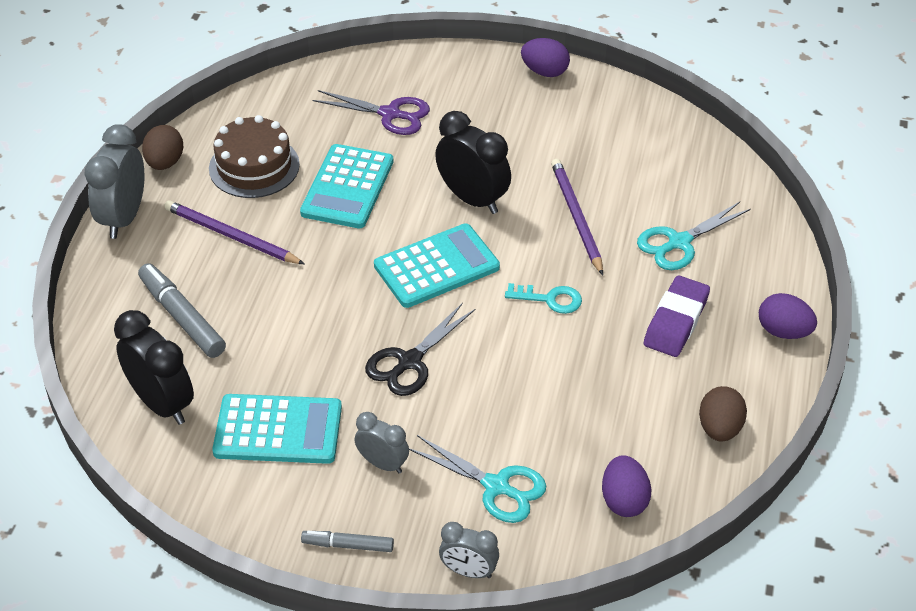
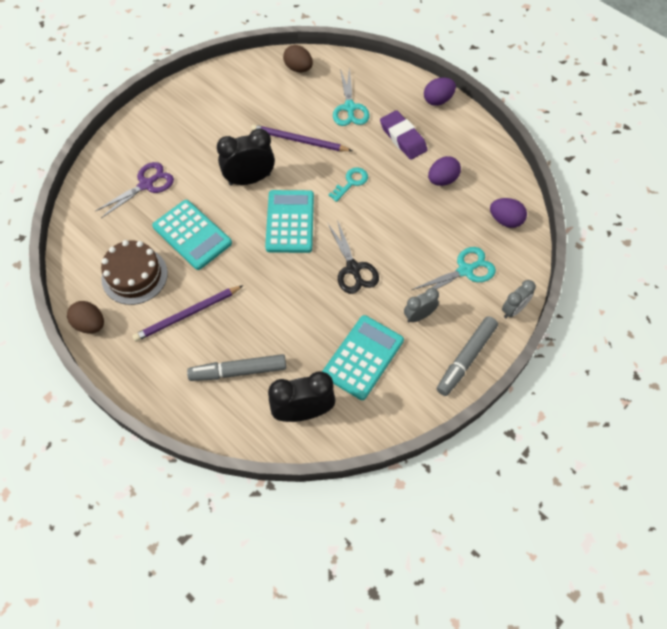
camera: 60 degrees left, 15 degrees up
grey clock [85,124,145,239] -> none
grey marker [301,531,394,552] -> grey marker [437,316,498,396], size x1.69
purple egg [521,38,570,77] -> purple egg moved to [428,156,461,186]
brown egg [699,386,747,442] -> brown egg moved to [283,45,313,72]

